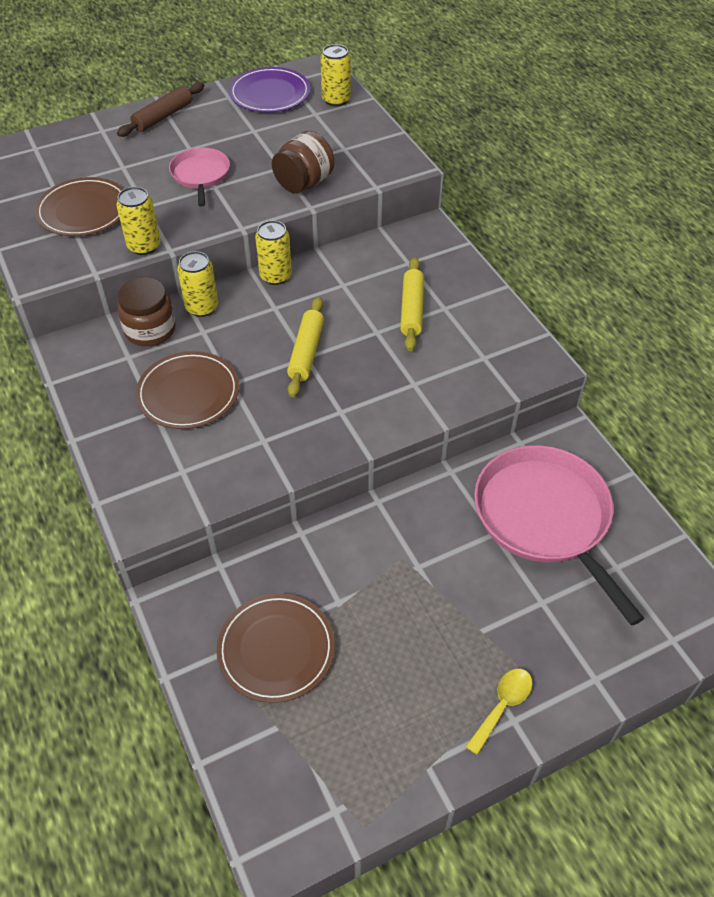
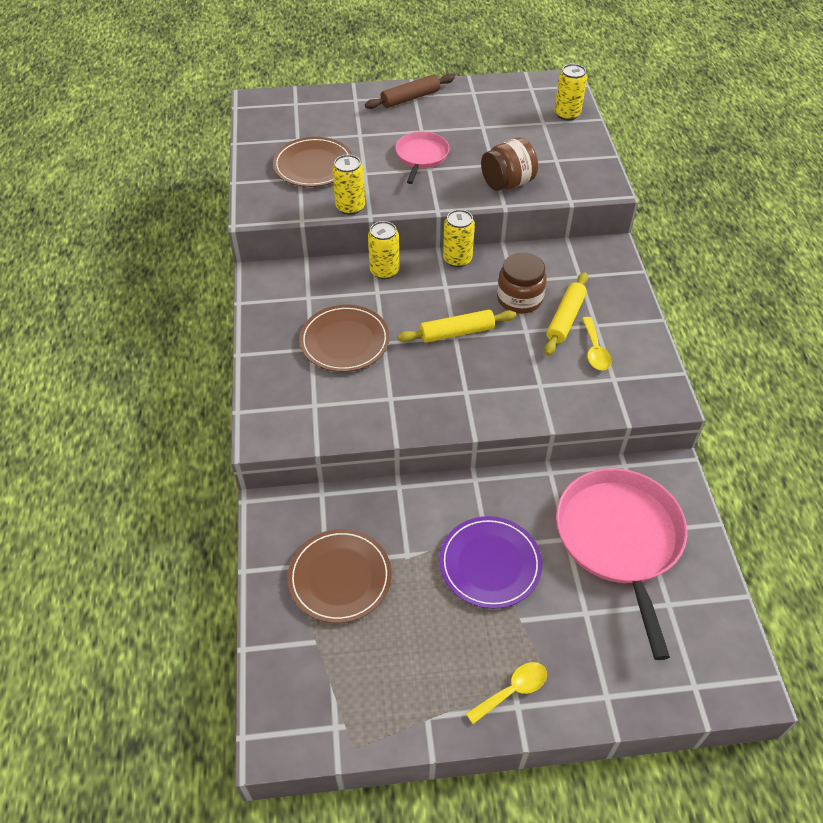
camera: 20 degrees right, 0 degrees up
brown jar [117,278,176,346] -> brown jar moved to [497,252,547,314]
purple plate [229,67,310,112] -> purple plate moved to [439,516,542,609]
yellow rolling pin [287,297,324,397] -> yellow rolling pin turned 45 degrees clockwise [397,310,517,343]
none -> yellow spoon [582,317,612,371]

